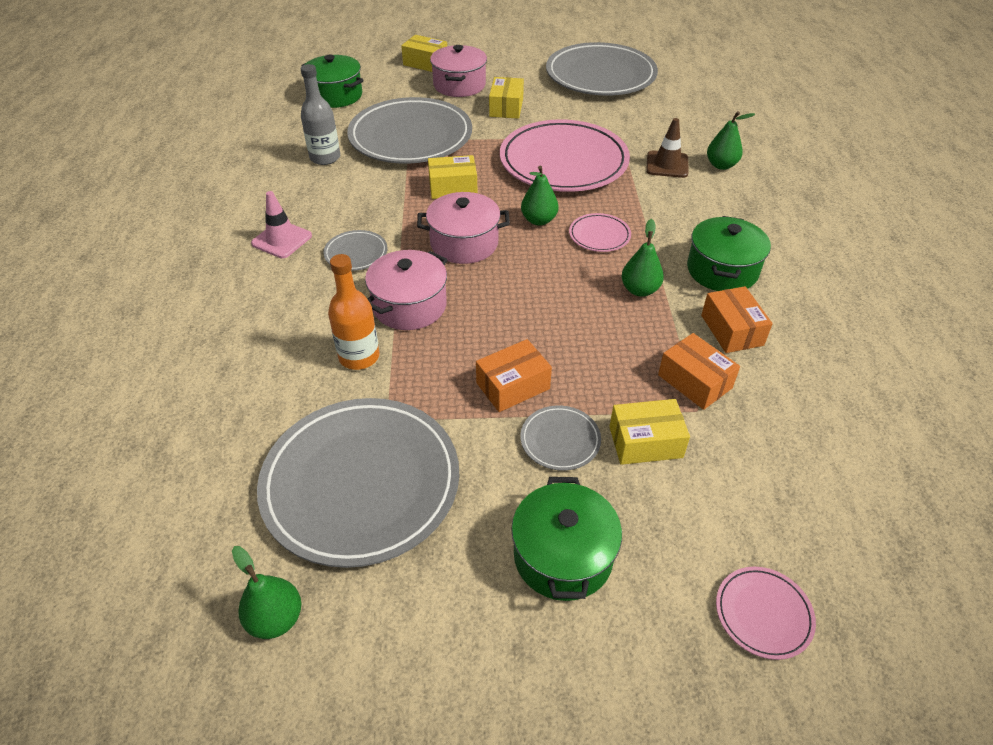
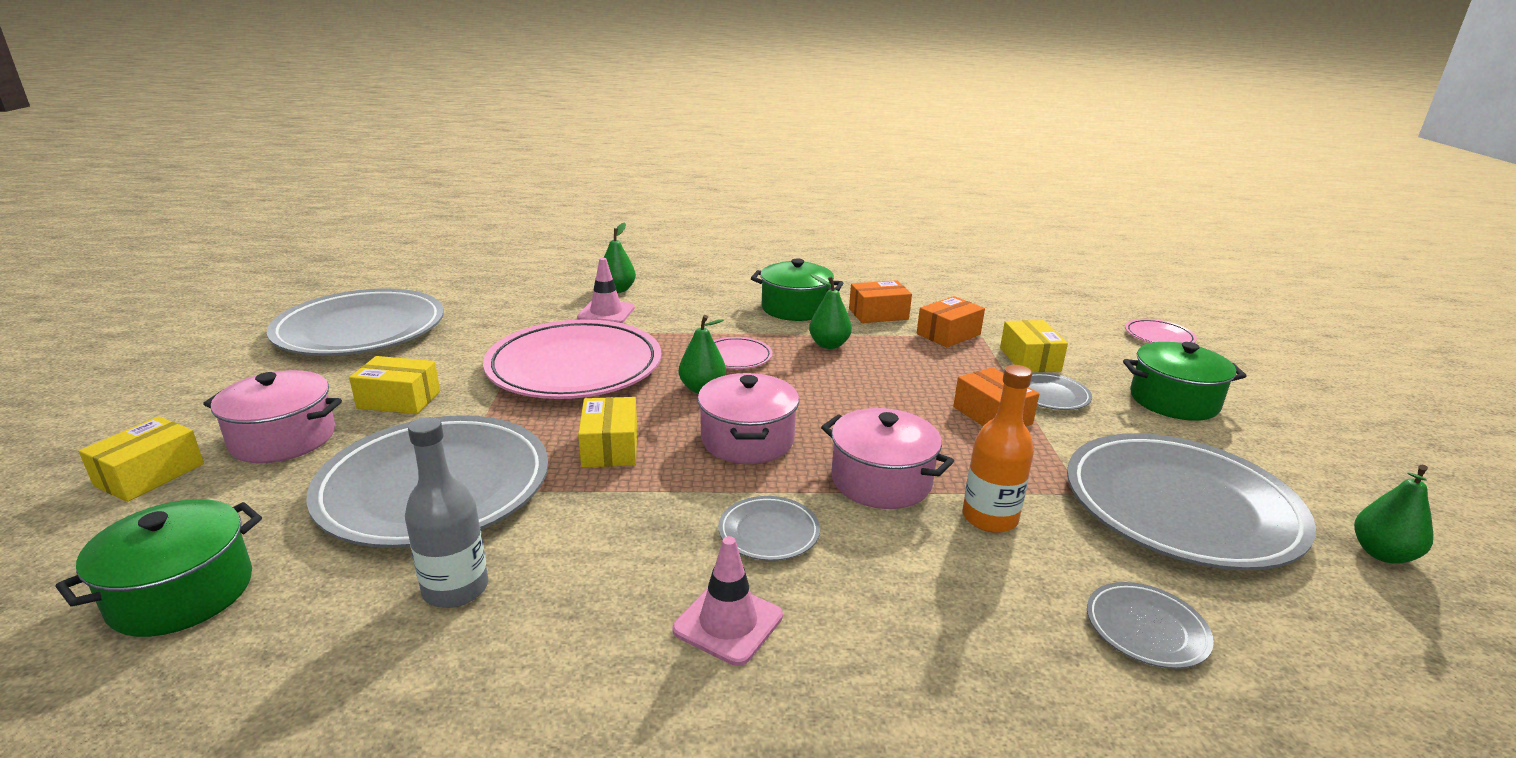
camera: 90 degrees left, 20 degrees down
brown traffic cone [646,118,689,178] -> pink traffic cone [577,258,635,323]
none -> grey plate [1087,582,1214,669]

